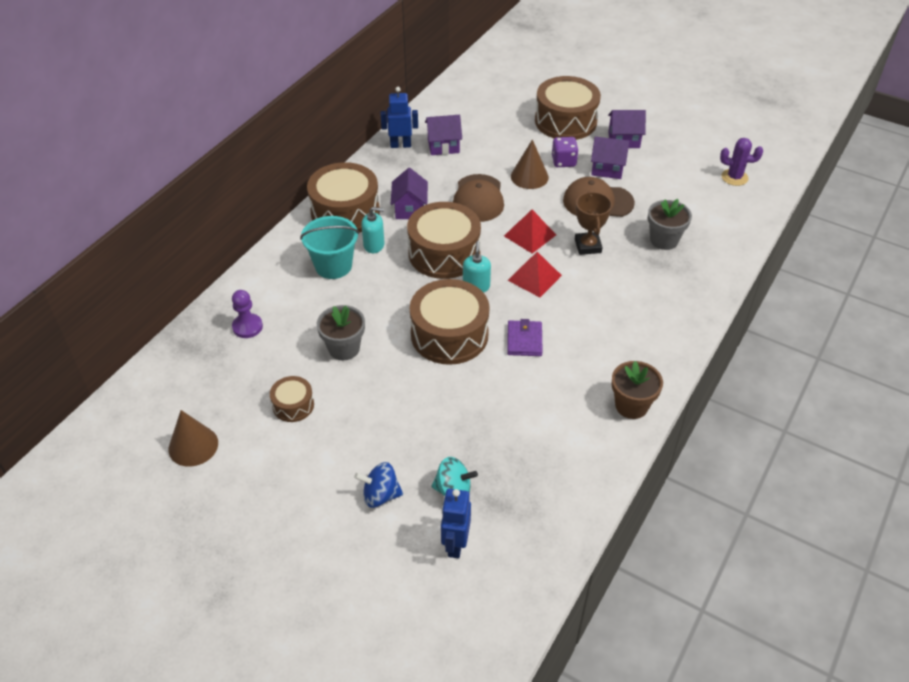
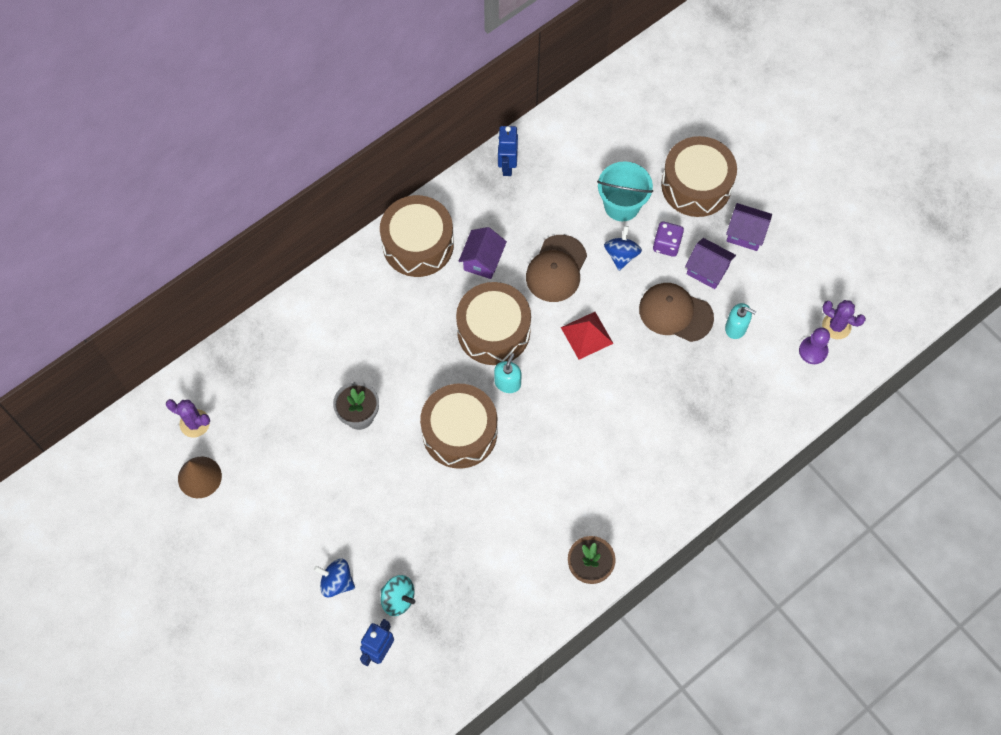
camera: 20 degrees right, 20 degrees up
purple pawn [232,290,263,338] -> purple pawn moved to [799,327,830,364]
brown drum [270,376,314,422] -> none
turquoise bucket [300,216,359,279] -> turquoise bucket moved to [597,161,653,221]
turquoise soap dispenser [361,207,384,253] -> turquoise soap dispenser moved to [725,303,756,339]
blue robot [381,87,418,148] -> blue robot turned 105 degrees counterclockwise [497,126,518,176]
purple house [425,115,462,155] -> none
purple wallet [507,319,543,356] -> none
red pyramid [508,252,562,297] -> none
brown cone [511,139,549,189] -> blue spinning top [604,226,642,271]
brown trophy [575,191,612,255] -> none
grey flower pot [648,199,692,250] -> none
none -> purple cactus [166,399,210,437]

